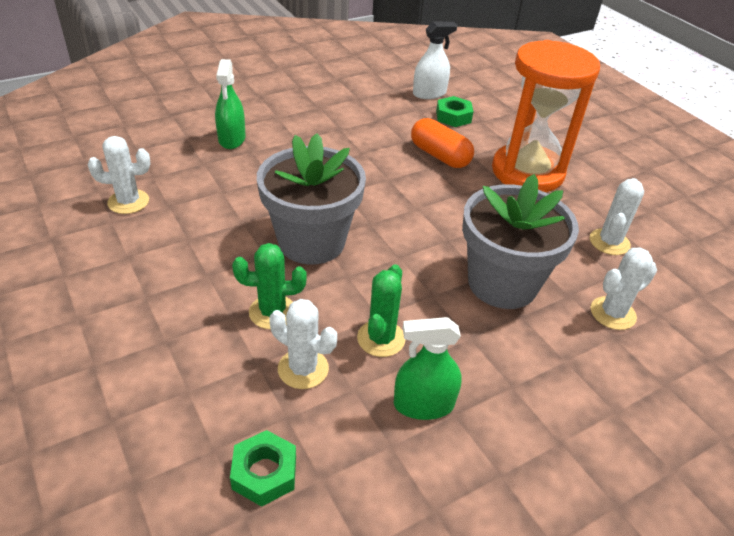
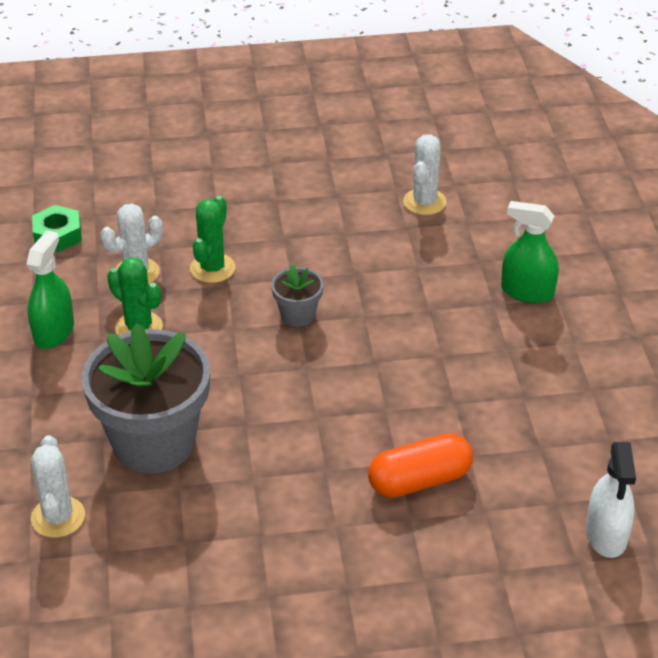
camera: 115 degrees right, 0 degrees up
grey flower pot [257,133,366,265] -> grey flower pot [271,264,323,327], size x0.46
green nut [436,96,473,127] -> none
orange hourglass [492,40,600,192] -> none
white cactus [590,178,644,255] -> none

